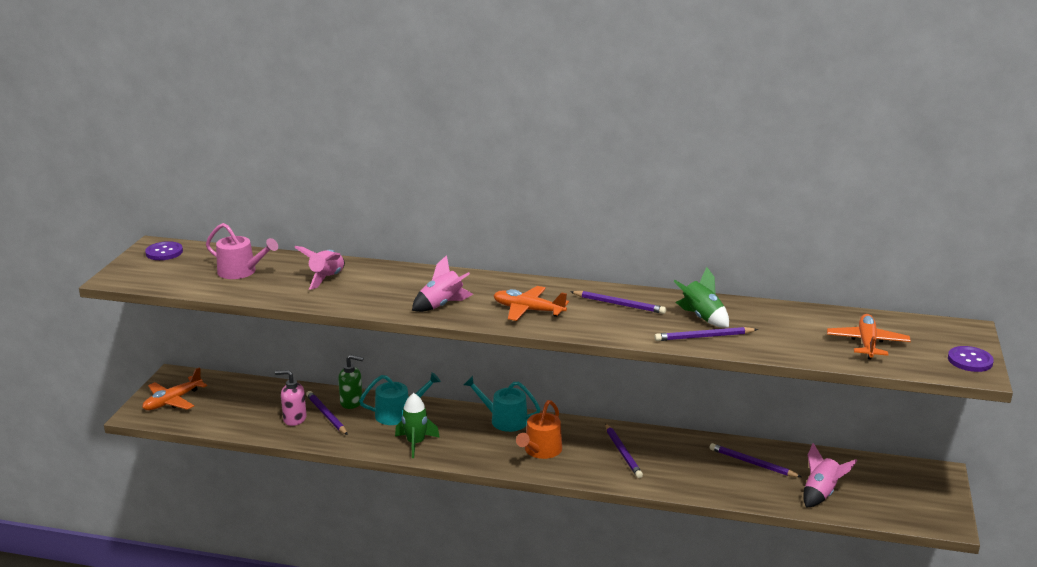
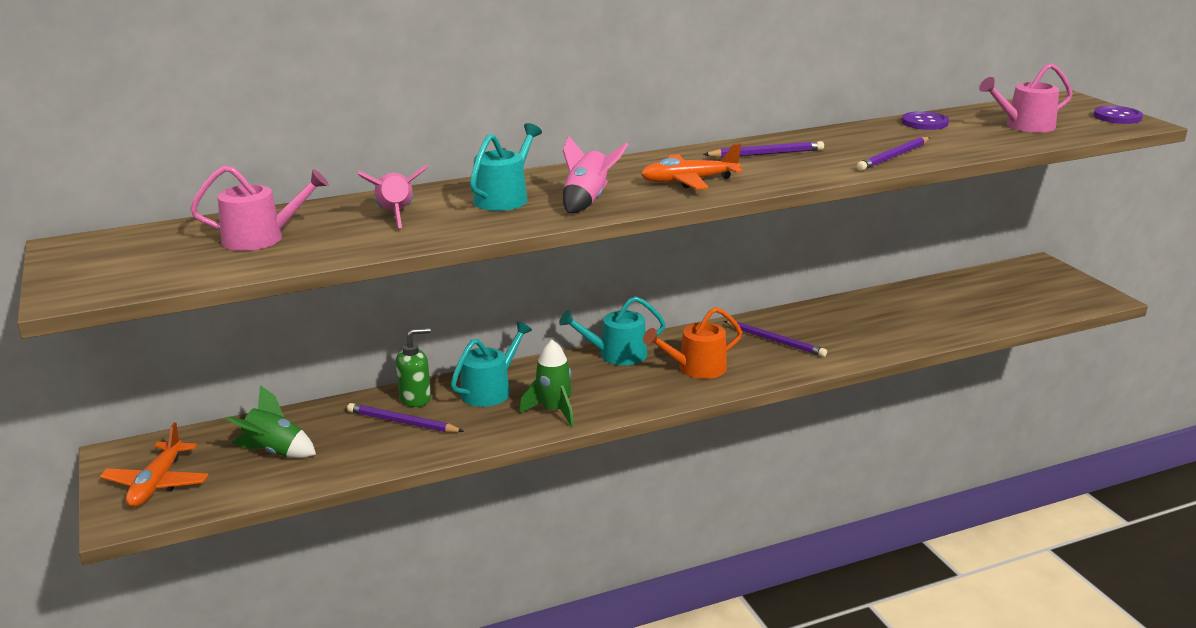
camera: 35 degrees left, 0 degrees up
purple button [145,241,183,260] -> purple button moved to [902,111,949,130]
pink soap dispenser [275,370,307,426] -> none
orange watering can [516,400,562,459] -> orange watering can turned 75 degrees clockwise [643,307,742,379]
green rocket [673,267,729,328] -> green rocket moved to [226,385,316,458]
purple pencil [710,443,801,477] -> none
pink rocket [803,443,857,508] -> none
orange plane [827,314,911,359] -> pink watering can [979,63,1073,132]
none -> turquoise watering can [470,123,542,211]

